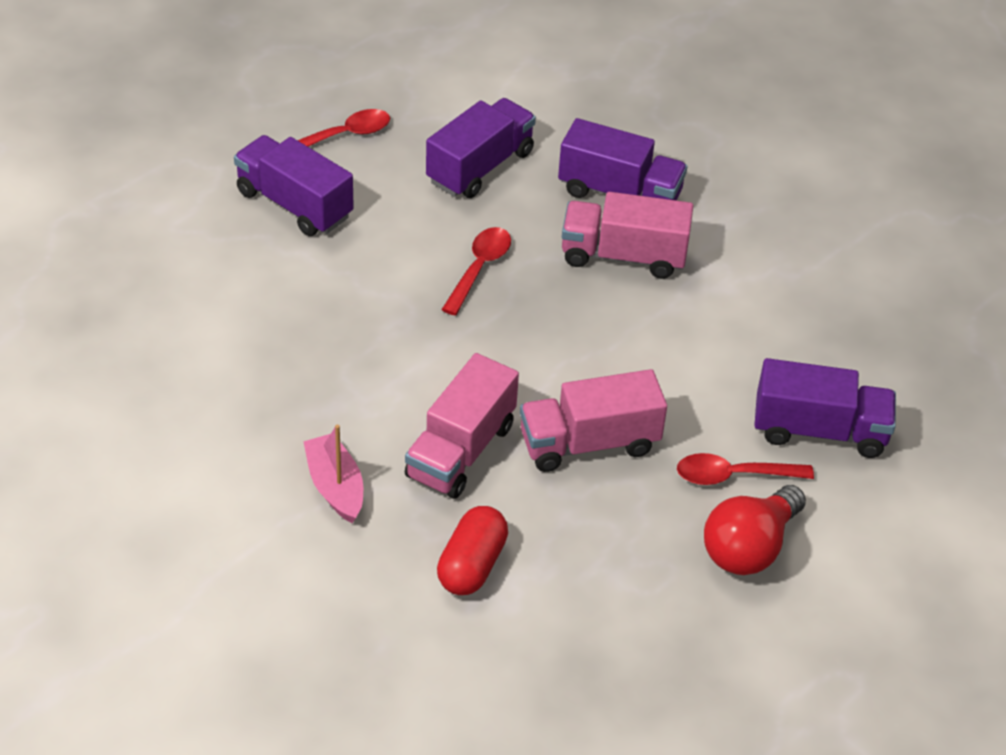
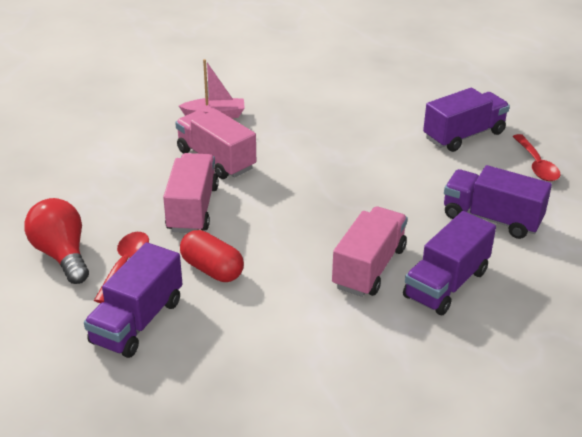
camera: 110 degrees right, 10 degrees down
purple truck [426,98,536,198] -> purple truck turned 150 degrees clockwise [444,165,552,239]
red capsule [437,506,508,595] -> red capsule moved to [180,230,244,282]
red spoon [441,227,511,315] -> none

